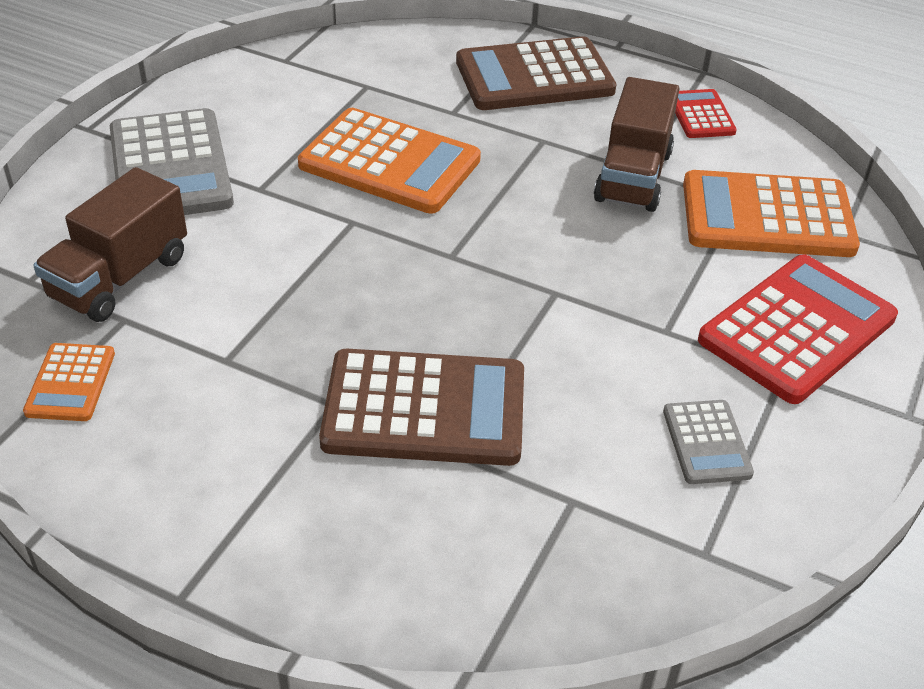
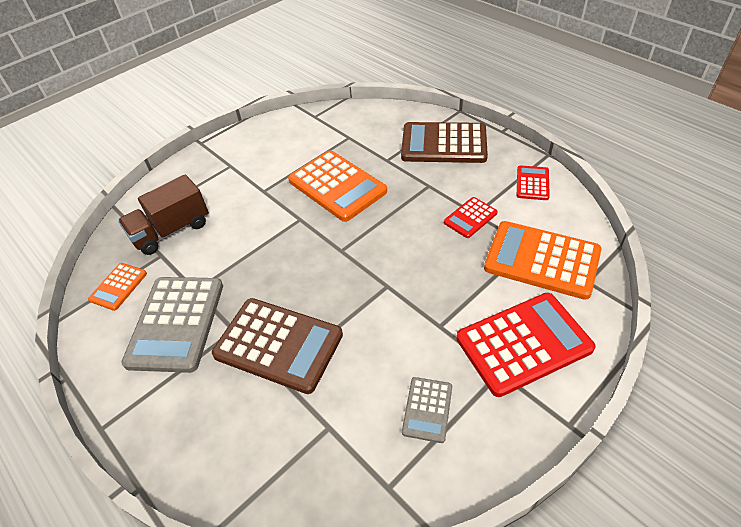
camera: 25 degrees right, 5 degrees up
grey calculator [110,108,234,215] -> grey calculator moved to [121,277,223,373]
brown truck [594,77,679,212] -> red calculator [444,197,498,238]

